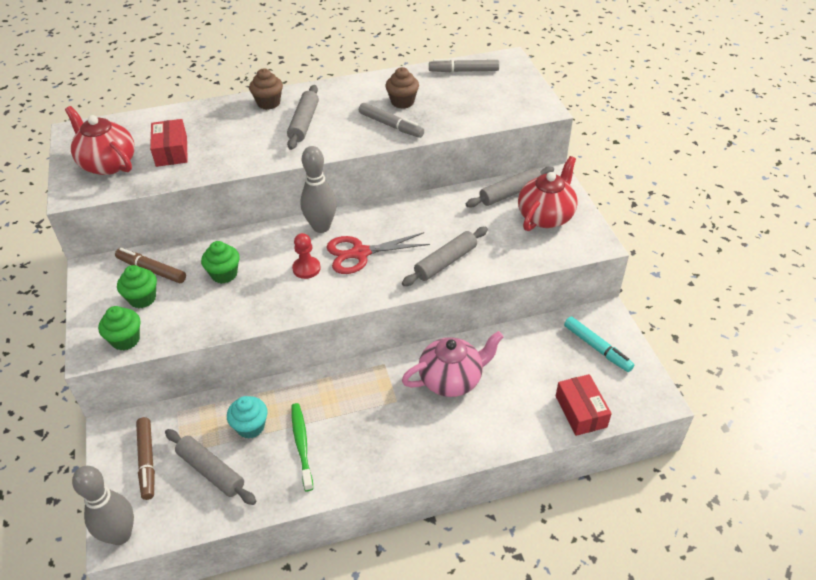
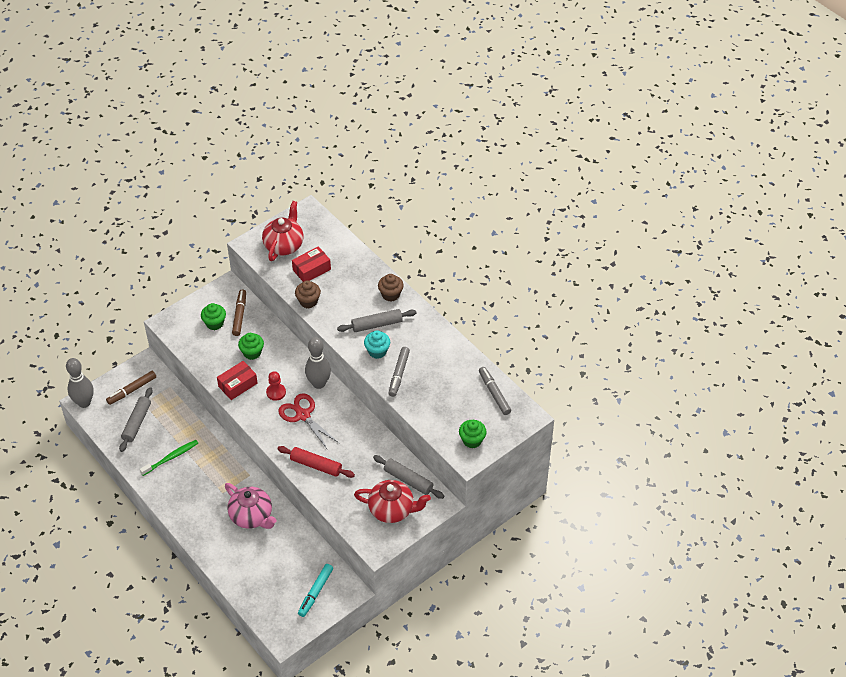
camera: 65 degrees right, 5 degrees up
green cupcake [98,306,140,350] -> green cupcake moved to [459,420,487,448]
turquoise cupcake [227,396,268,439] -> turquoise cupcake moved to [364,330,390,359]
brown cupcake [385,67,419,109] -> brown cupcake moved to [295,280,321,308]
grey rolling pin [402,227,488,286] -> red rolling pin [277,446,355,478]
red box [556,374,612,436] -> red box moved to [217,361,258,400]

